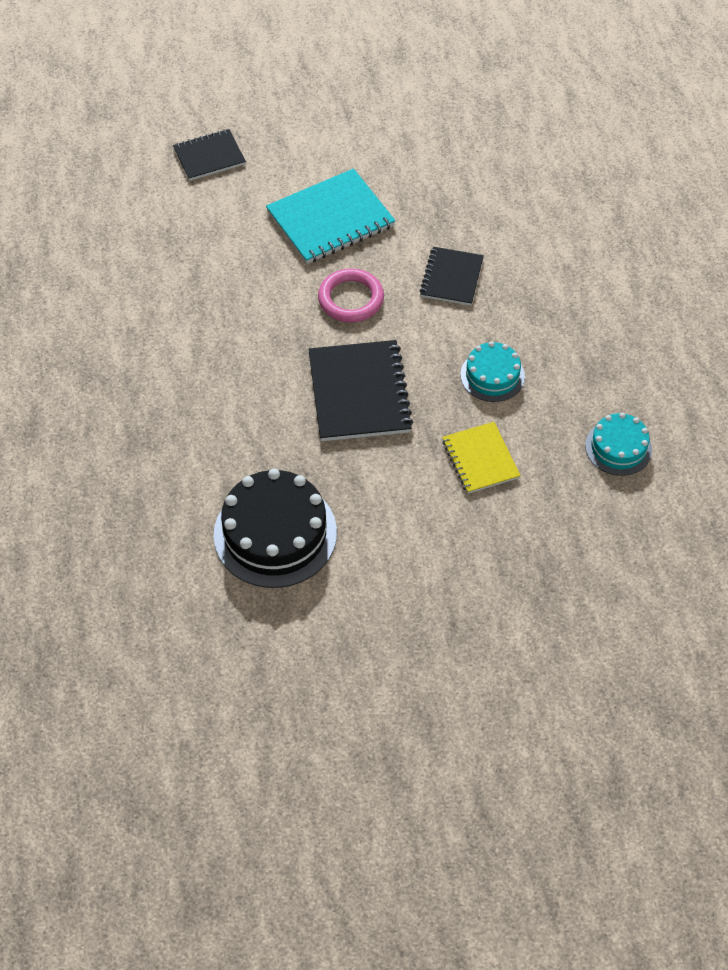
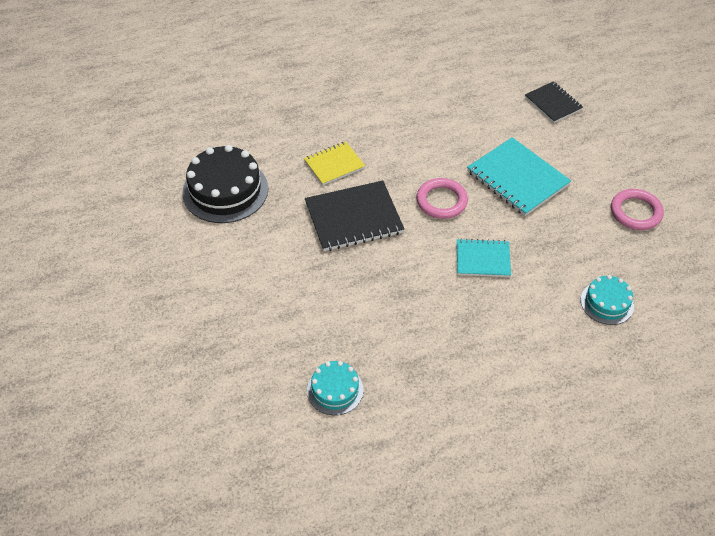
camera: 80 degrees right, 5 degrees down
black notebook [420,247,484,306] -> turquoise notebook [457,238,511,277]
yellow notebook [442,422,521,494] -> yellow notebook moved to [304,142,365,185]
turquoise cake [460,341,525,402] -> turquoise cake moved to [581,275,634,325]
none -> pink ring [611,189,664,230]

